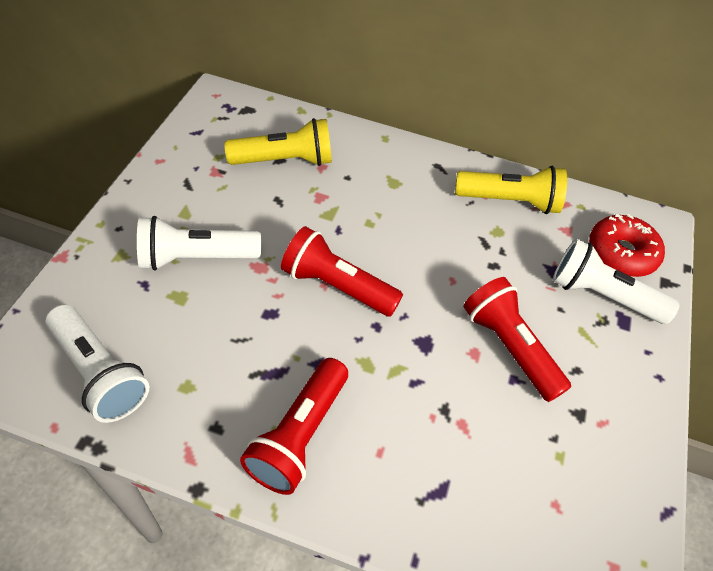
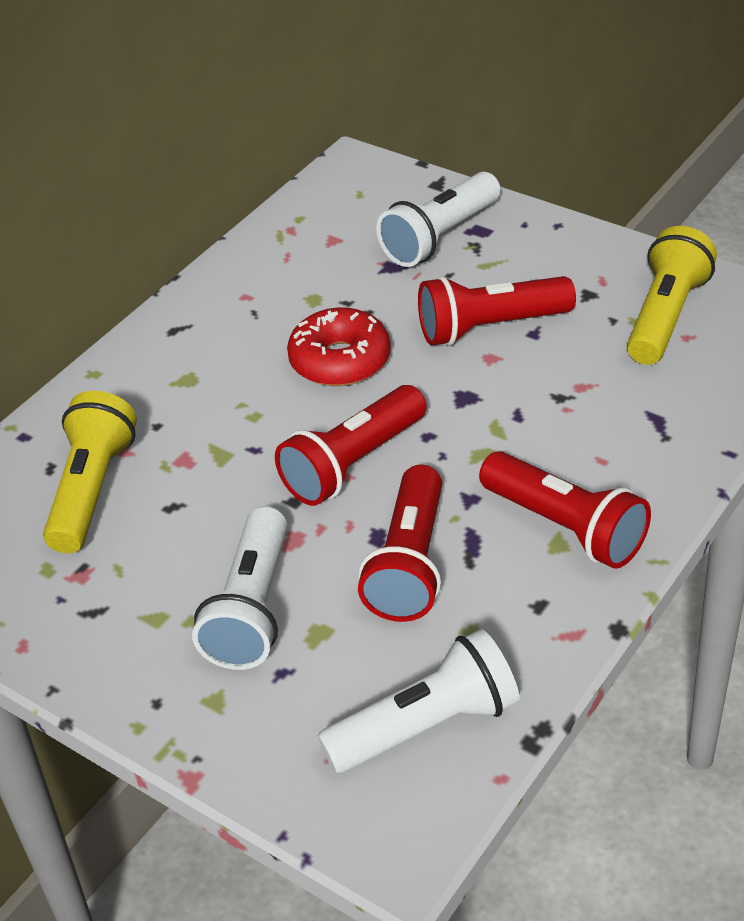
camera: 65 degrees left, 10 degrees down
yellow flashlight [455,166,567,214] -> yellow flashlight moved to [627,226,717,365]
red donut [589,214,665,277] -> red donut moved to [287,308,391,386]
none -> red flashlight [358,465,442,622]

